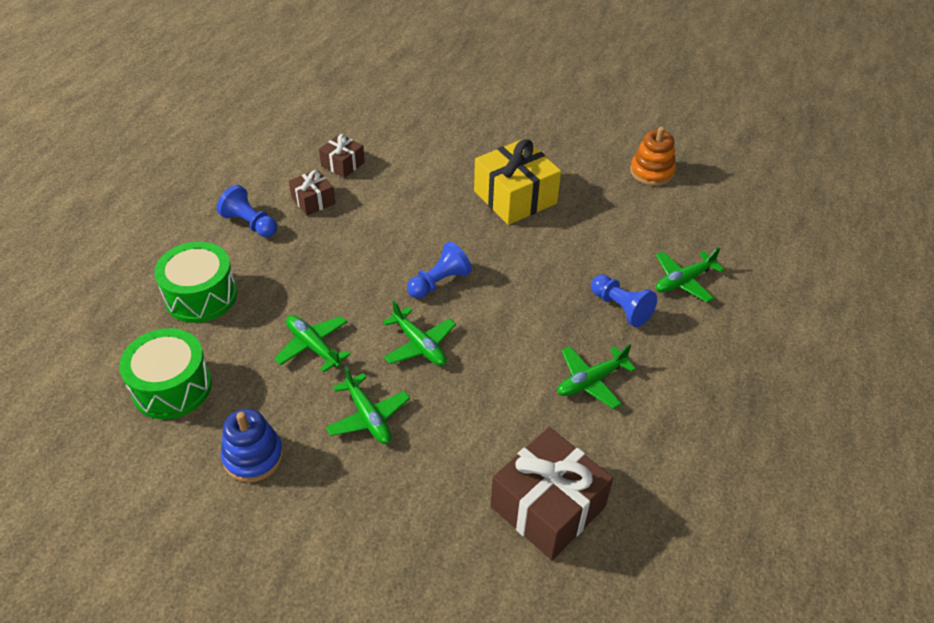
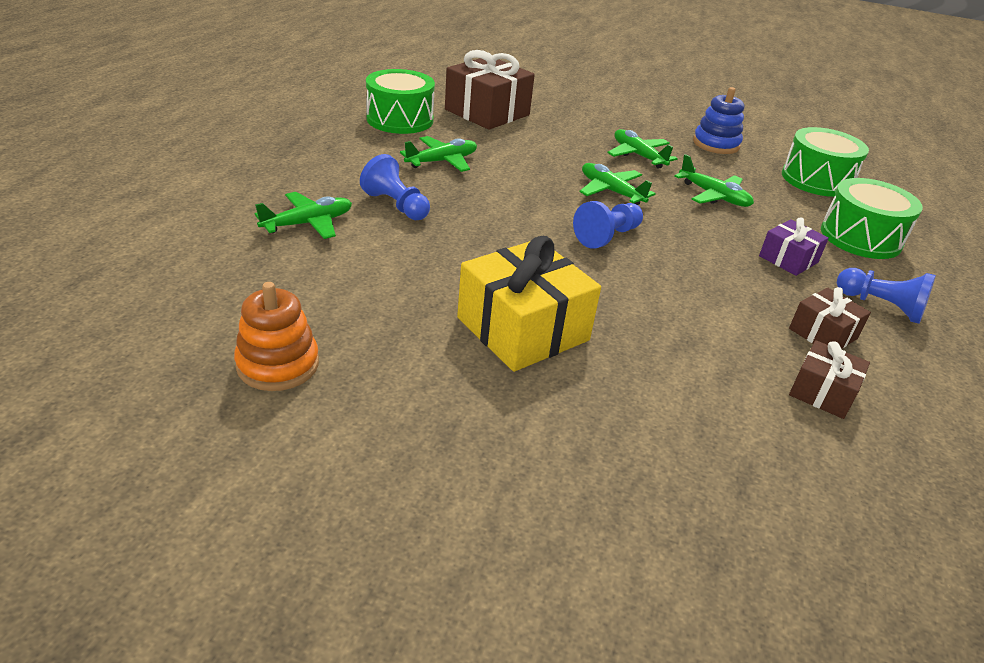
camera: 175 degrees right, 10 degrees down
none -> green drum [366,69,435,134]
none -> purple gift [759,218,829,276]

